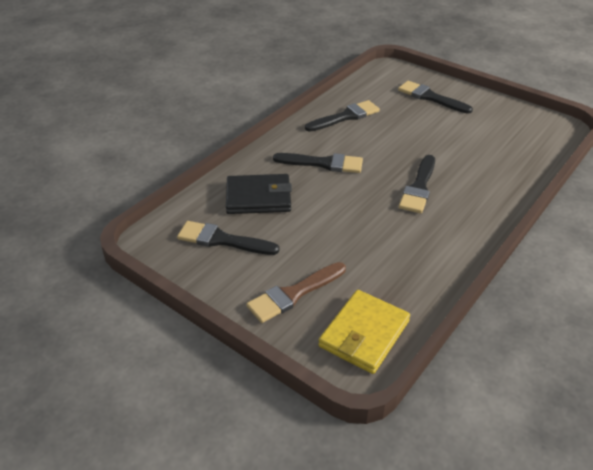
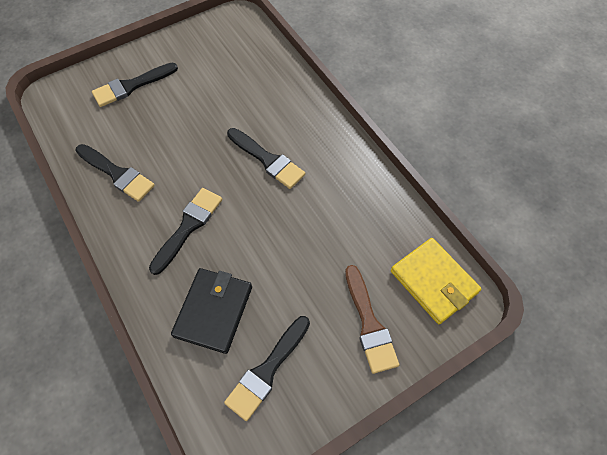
camera: 70 degrees left, 20 degrees up
black brush [305,100,380,132] -> black brush turned 135 degrees clockwise [75,144,155,202]

